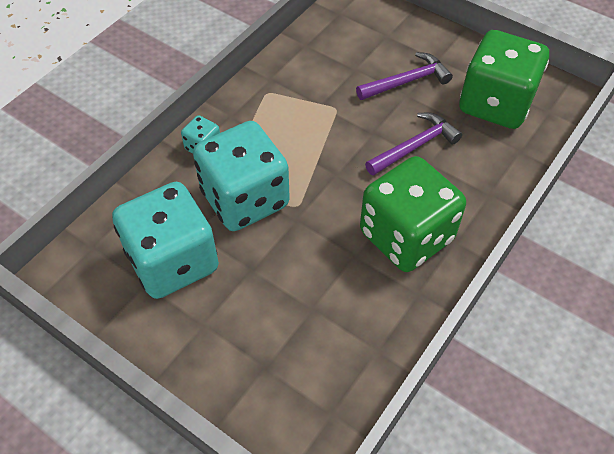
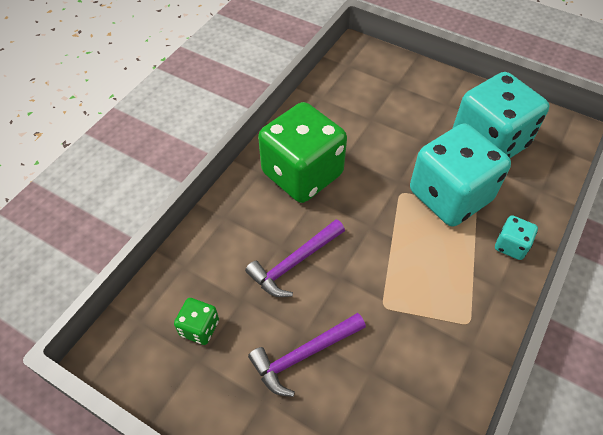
camera: 175 degrees right, 0 degrees up
green dice [459,30,549,129] -> green dice [174,298,219,345], size x0.43

